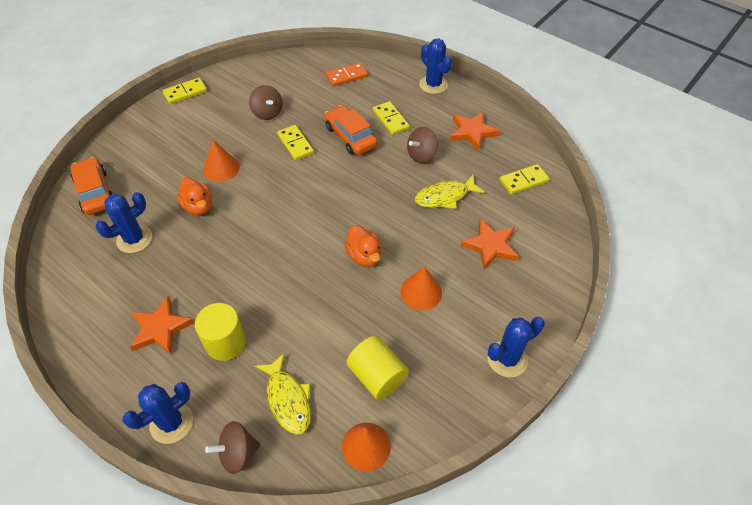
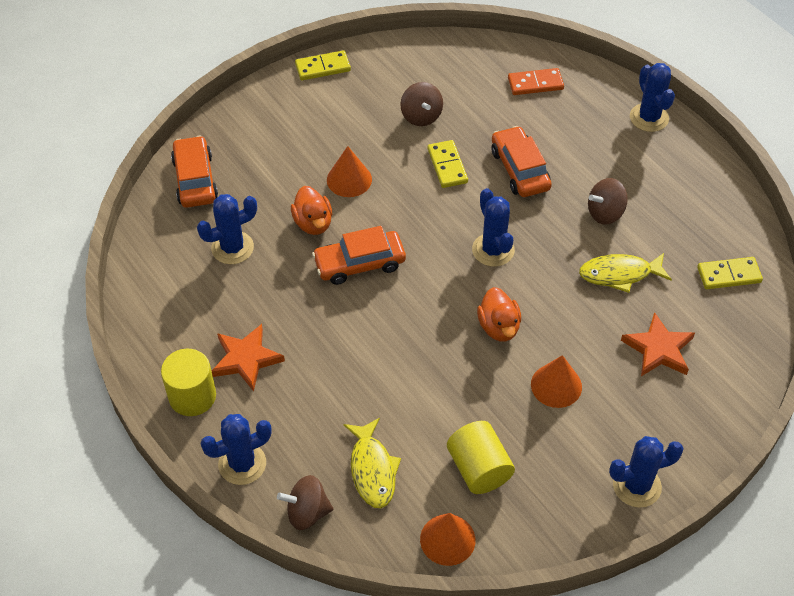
camera: 15 degrees right, 0 degrees up
yellow cylinder [195,303,246,361] -> yellow cylinder moved to [161,349,216,416]
yellow domino [373,101,410,135] -> none
orange star [450,112,500,151] -> none
none -> orange car [312,226,406,285]
none -> blue cactus [472,188,515,267]

